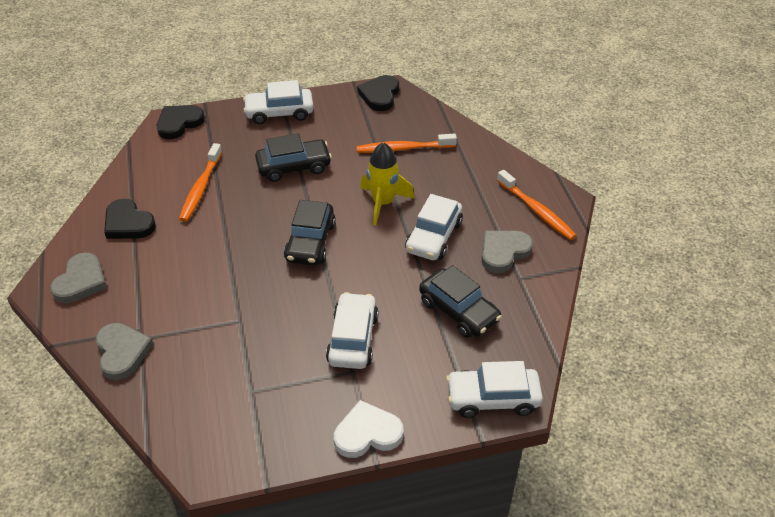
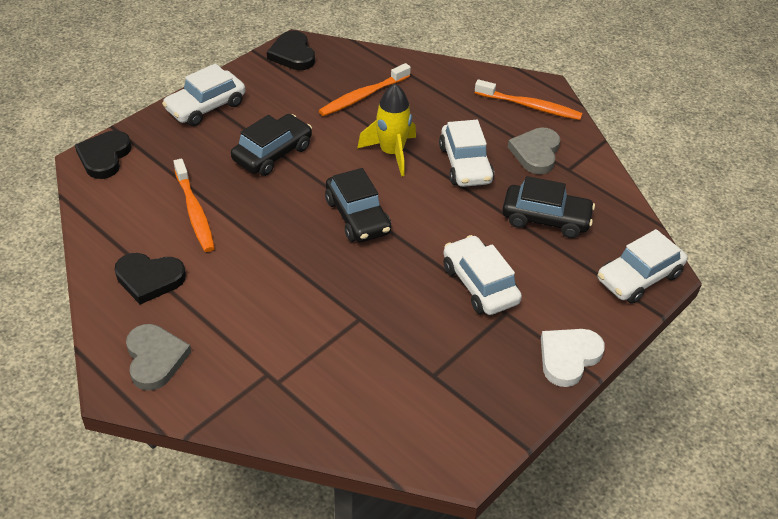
camera: 35 degrees left, 0 degrees up
grey heart [96,323,154,380] -> none

